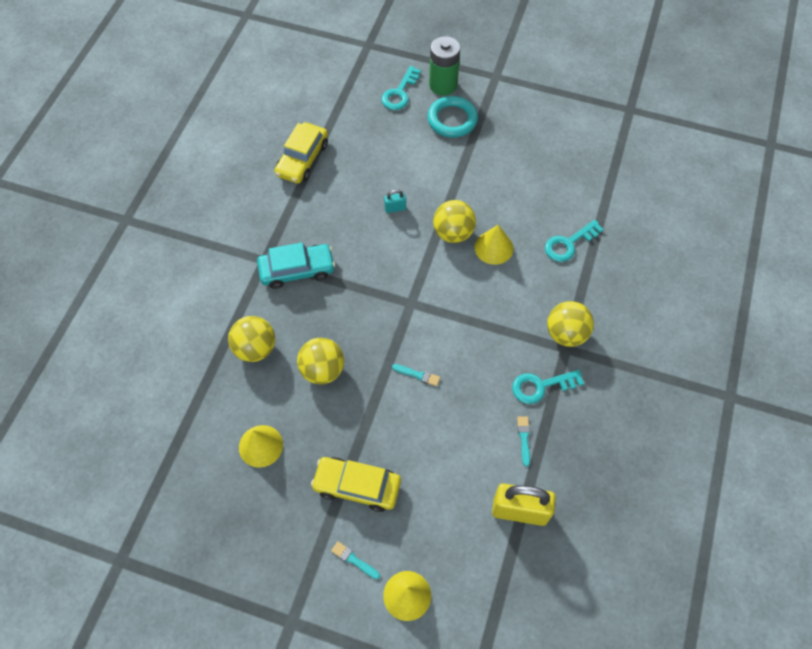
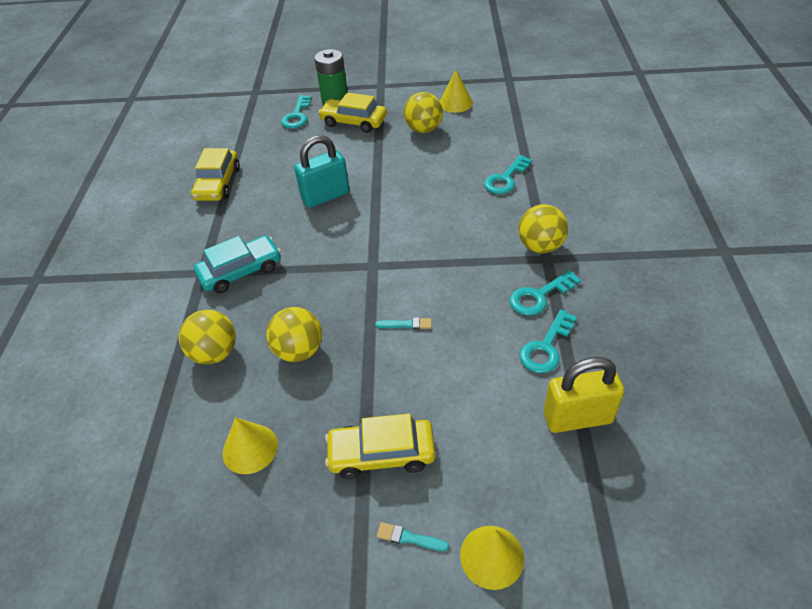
camera: 15 degrees left, 15 degrees down
turquoise padlock [384,189,406,213] -> turquoise padlock [294,135,350,208], size x2.18
turquoise ring [427,96,478,138] -> yellow car [318,92,387,133]
yellow ball [433,200,476,243] -> yellow ball moved to [404,92,443,133]
yellow cone [474,225,514,265] -> yellow cone moved to [440,70,473,113]
turquoise brush [517,416,530,467] -> turquoise key [519,310,577,373]

